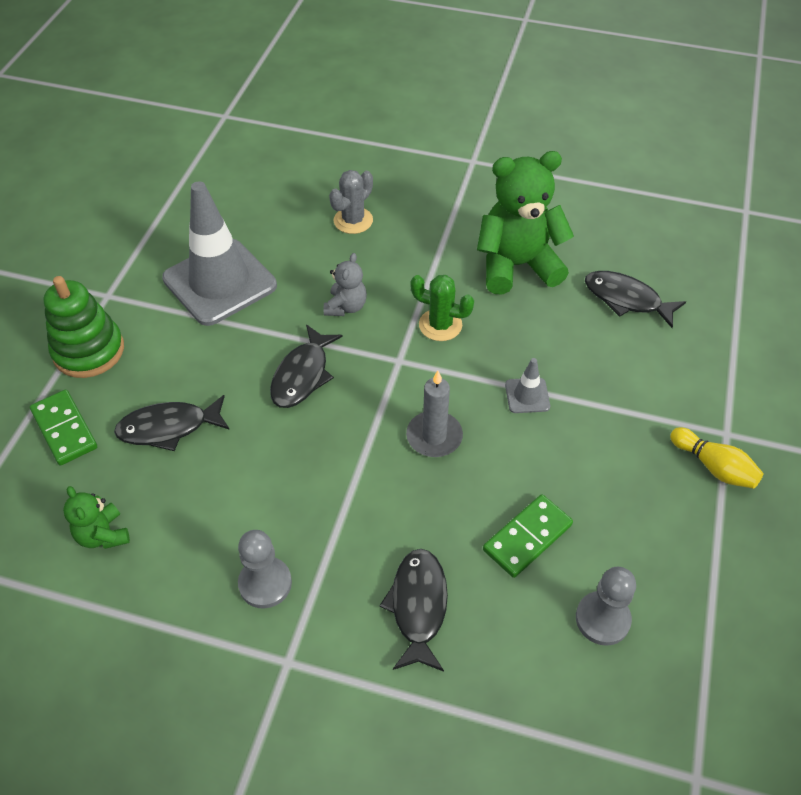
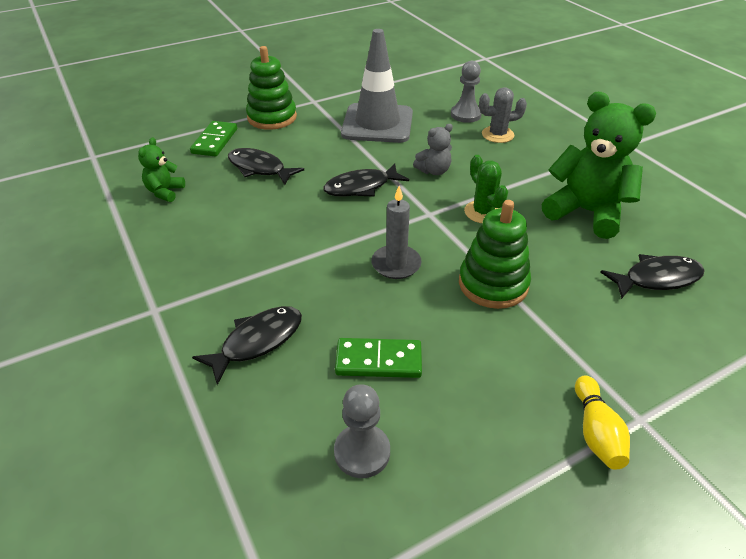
camera: 45 degrees right, 10 degrees down
grey pawn [238,530,292,608] -> grey pawn moved to [451,61,481,123]
grey traffic cone [505,358,550,413] -> green stacking toy [459,200,531,309]
black fish [585,271,686,328] -> black fish turned 90 degrees clockwise [600,254,705,299]

